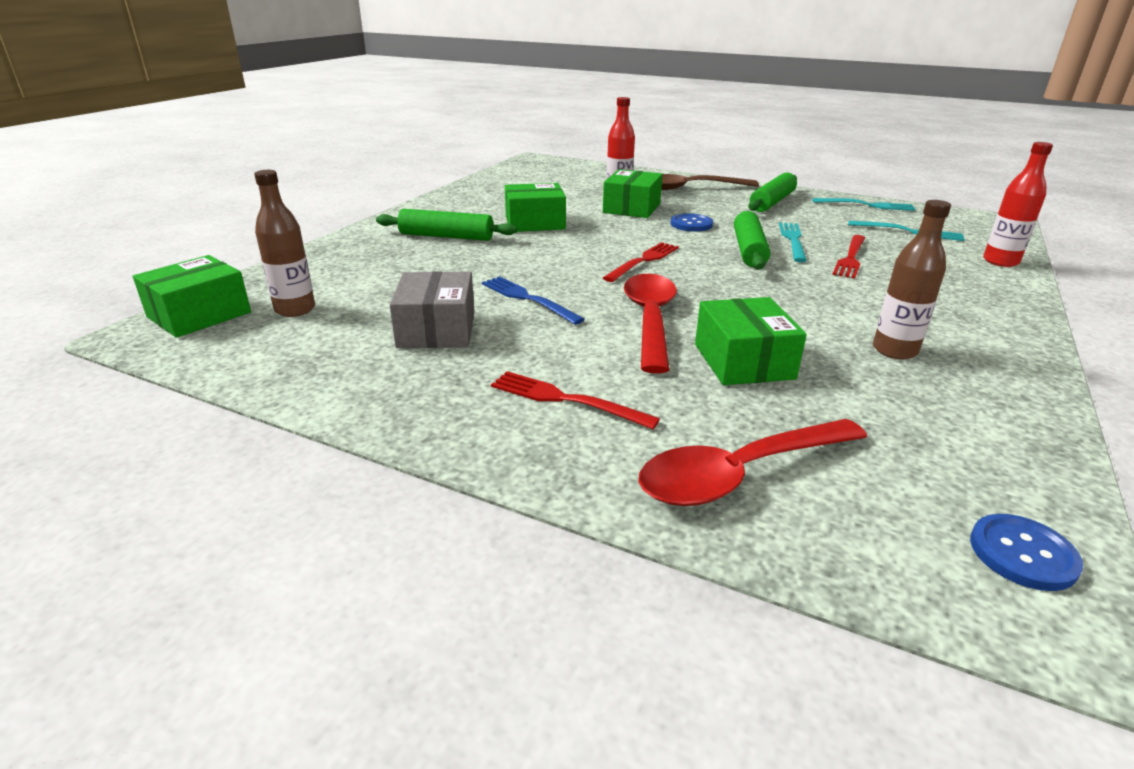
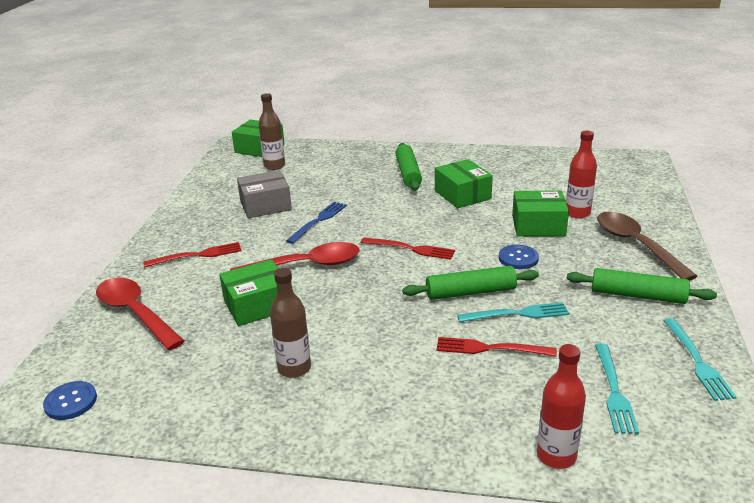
camera: 75 degrees right, 0 degrees up
red fork [491,371,660,429] -> red fork turned 60 degrees clockwise [143,242,241,267]

